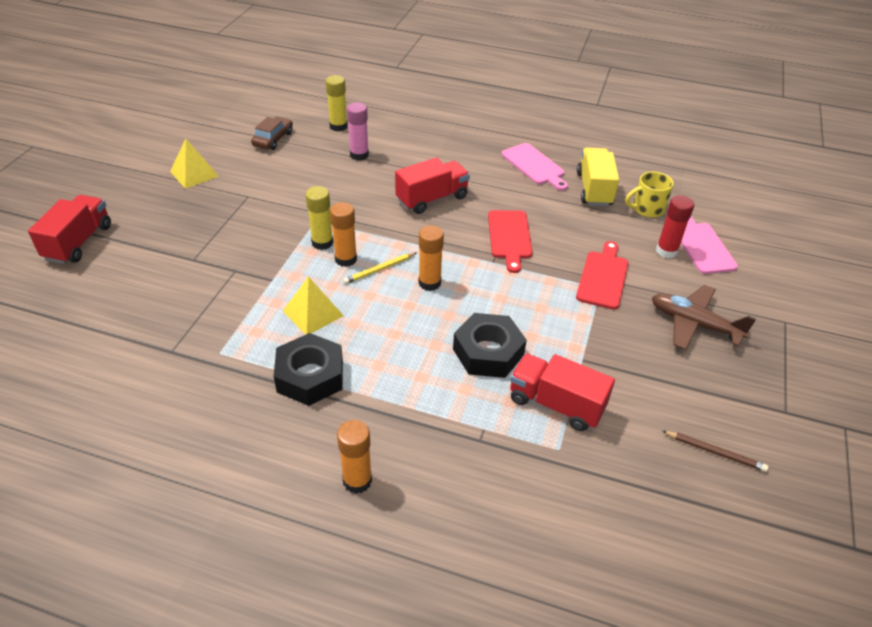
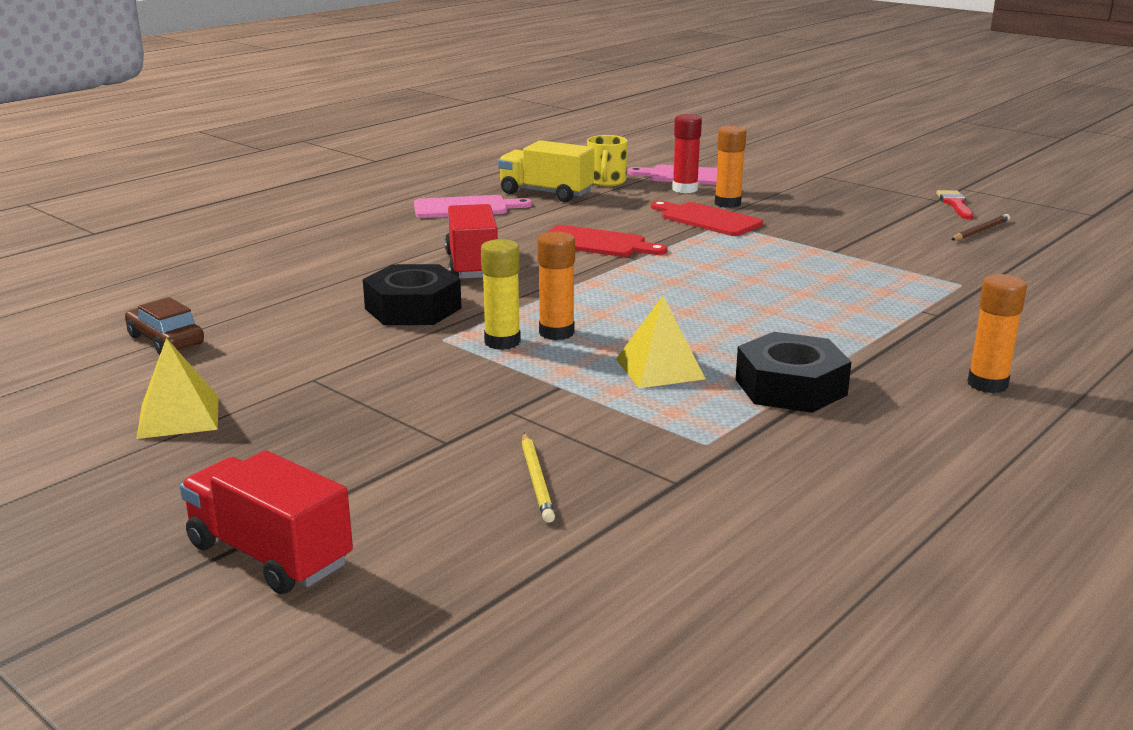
camera: 65 degrees left, 20 degrees down
yellow glue stick [326,75,348,131] -> none
yellow pencil [343,252,417,284] -> yellow pencil moved to [522,433,555,523]
pink glue stick [347,102,369,161] -> none
orange glue stick [419,225,444,291] -> orange glue stick moved to [715,126,746,208]
black nut [453,313,527,378] -> black nut moved to [363,264,462,325]
red truck [510,353,615,431] -> none
brown plane [652,285,756,350] -> none
none -> red brush [936,190,973,219]

